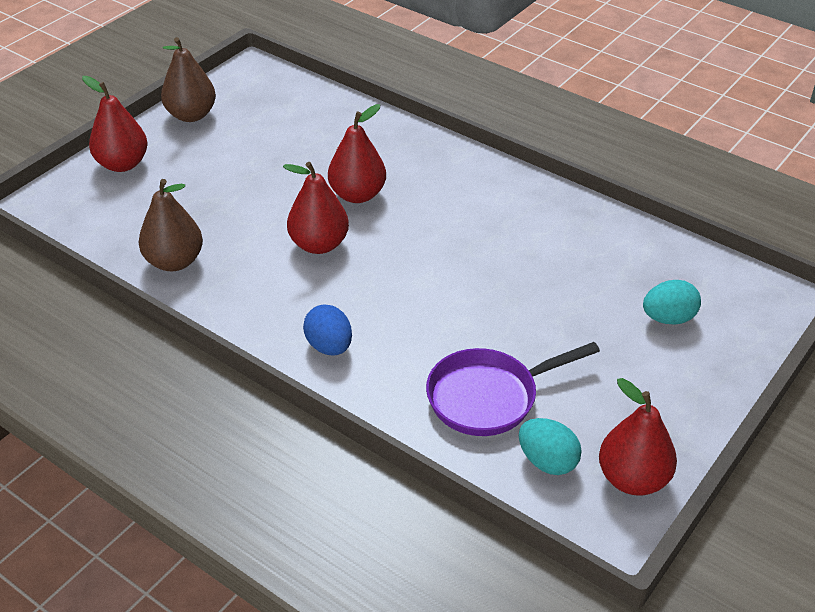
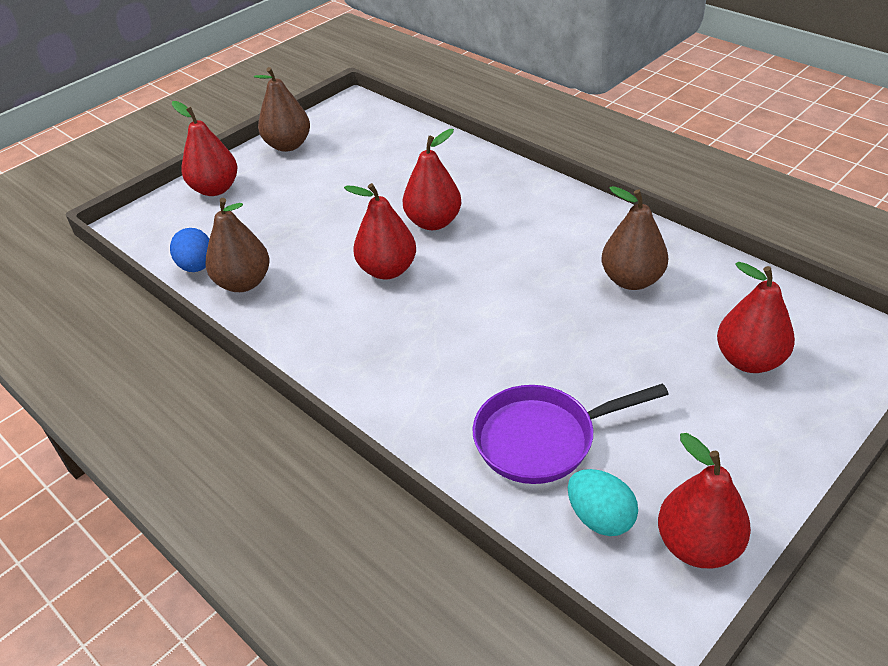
camera: 10 degrees right, 0 degrees up
blue egg [303,305,352,355] -> blue egg moved to [170,228,209,272]
turquoise egg [643,280,701,325] -> red pear [717,262,795,373]
none -> brown pear [602,186,669,290]

